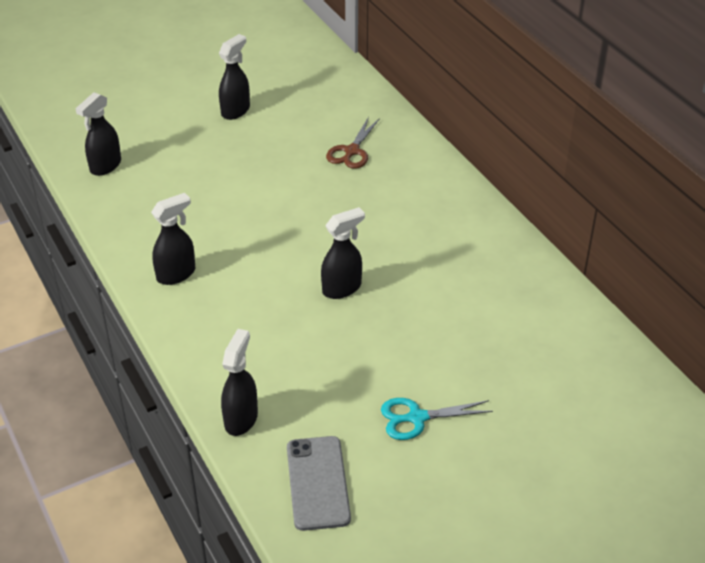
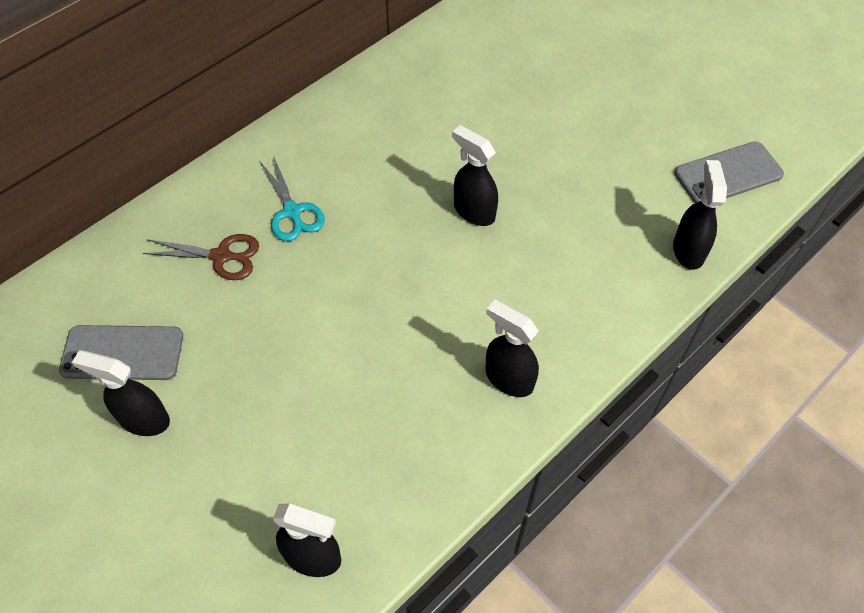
camera: 105 degrees left, 15 degrees up
black spray bottle [221,329,258,436] -> black spray bottle turned 90 degrees clockwise [673,160,727,270]
turquoise scissors [381,398,493,440] -> turquoise scissors moved to [260,155,325,241]
none -> grey phone [59,325,183,380]

